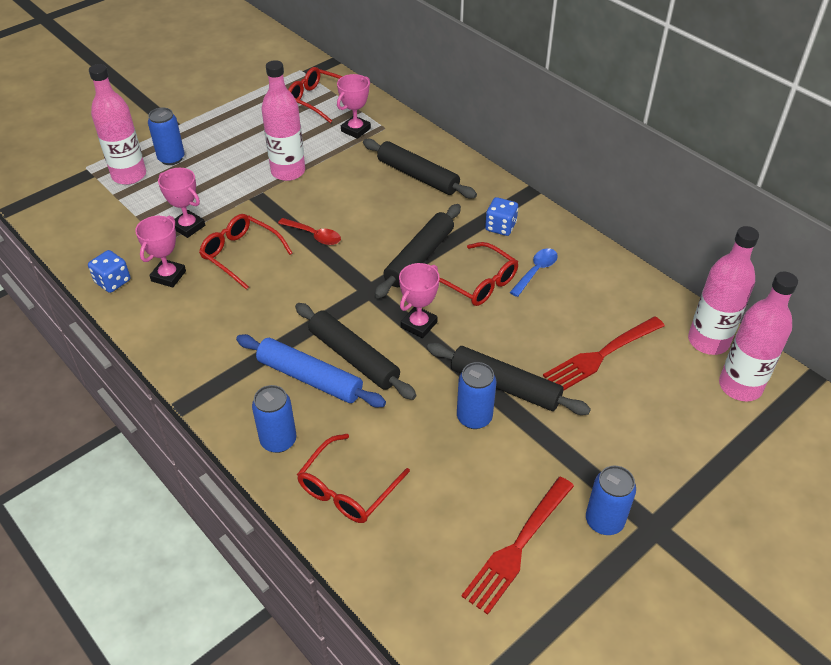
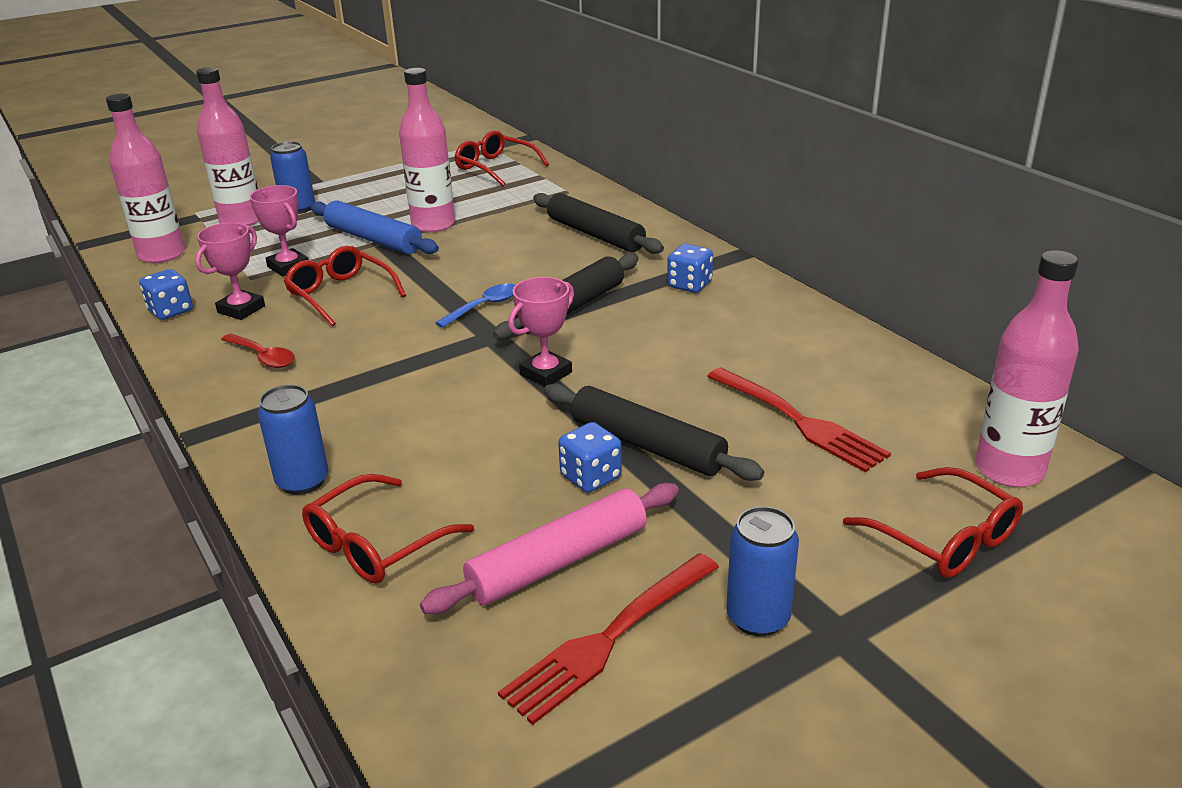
camera: 10 degrees right, 15 degrees down
blue rolling pin [236,334,386,408] -> blue rolling pin moved to [310,200,439,254]
red spoon [278,218,341,245] -> red spoon moved to [221,334,295,368]
black rolling pin [295,303,416,400] -> none
pink trophy [337,74,371,139] -> none
red glasses [439,242,518,306] -> red glasses moved to [843,467,1023,578]
blue can [457,362,496,429] -> blue dice [558,422,622,493]
blue spoon [510,248,558,297] -> blue spoon moved to [435,283,515,328]
red fork [543,317,665,391] -> red fork turned 105 degrees counterclockwise [707,368,891,473]
pink bottle [688,226,759,355] -> pink bottle moved to [106,93,185,264]
none -> pink rolling pin [420,483,679,614]

